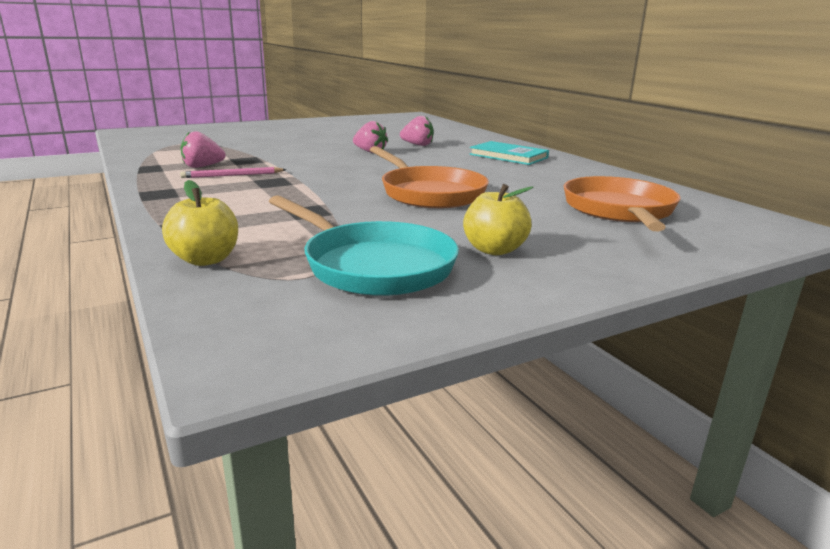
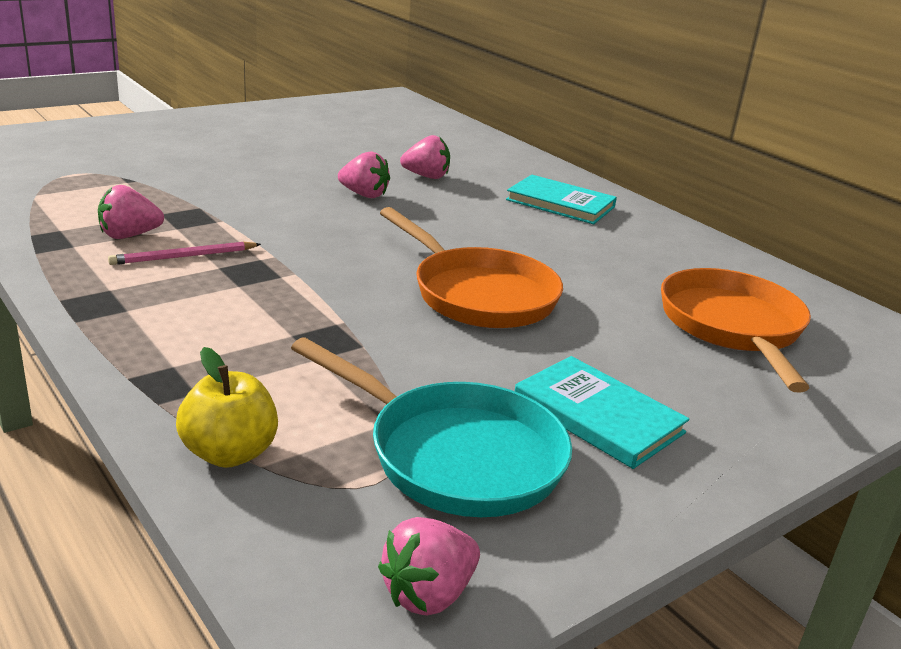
camera: 10 degrees left, 5 degrees up
yellow apple [463,184,534,255] -> turquoise book [515,356,690,469]
none -> pink strawberry [378,517,480,616]

